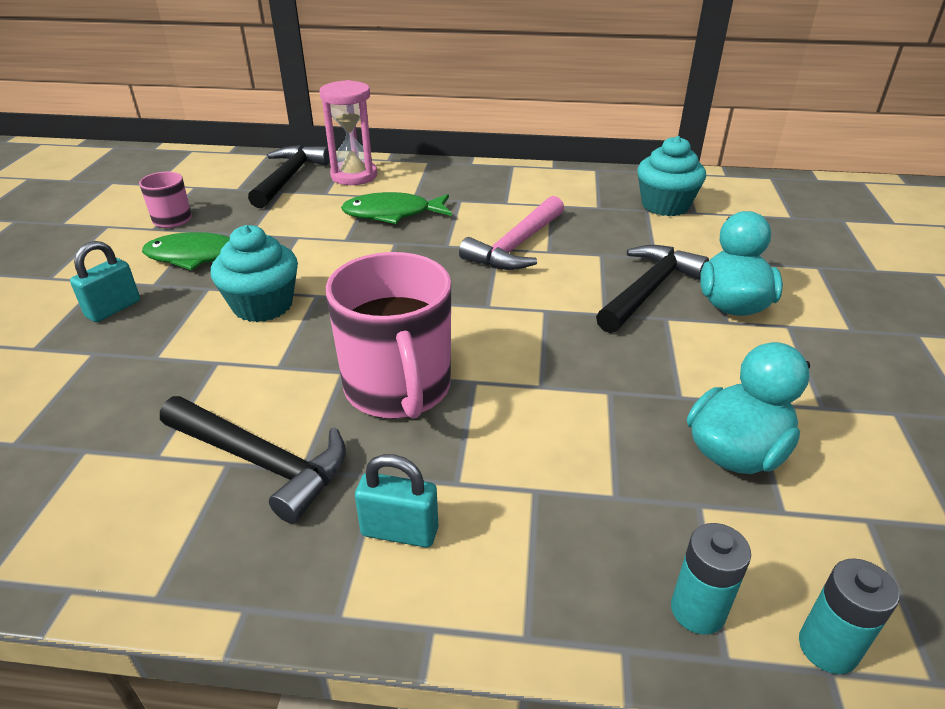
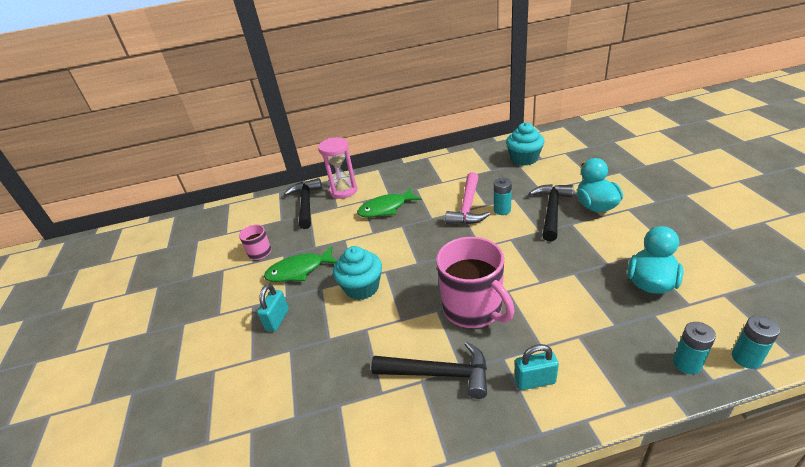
camera: 15 degrees left, 0 degrees up
none -> turquoise battery [494,178,512,215]

